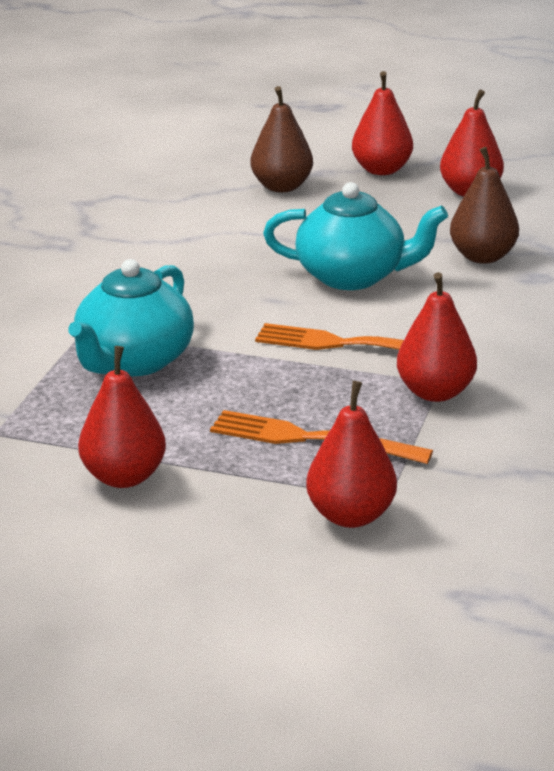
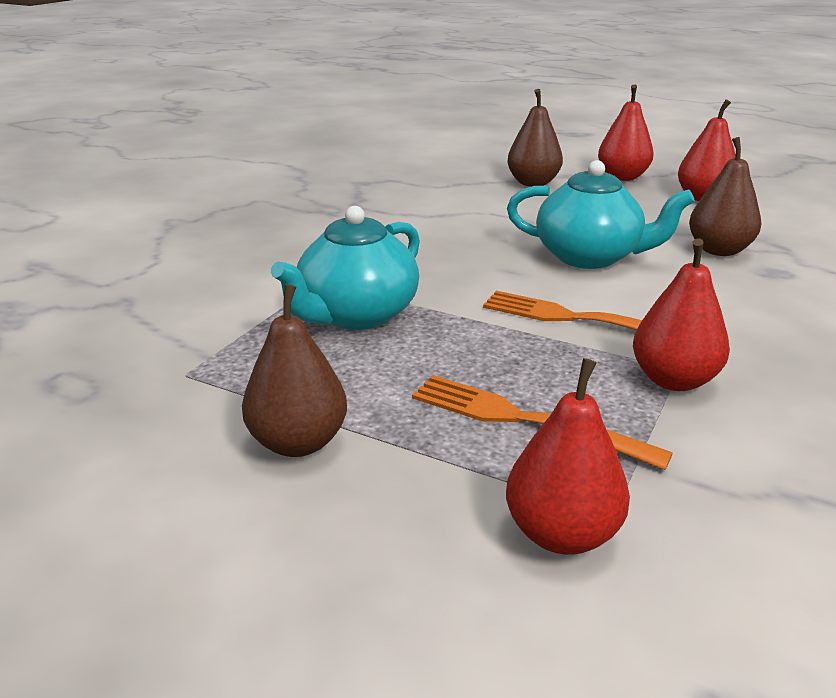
camera: 10 degrees right, 0 degrees up
red pear [78,346,166,488] -> brown pear [242,284,347,457]

